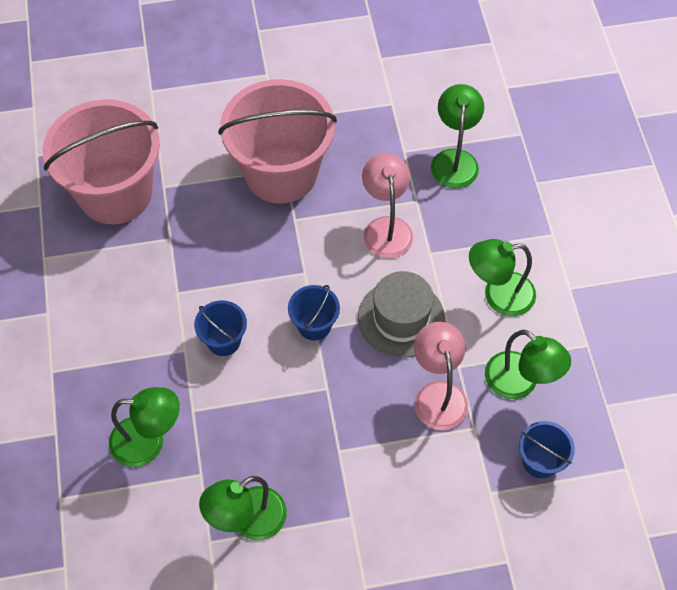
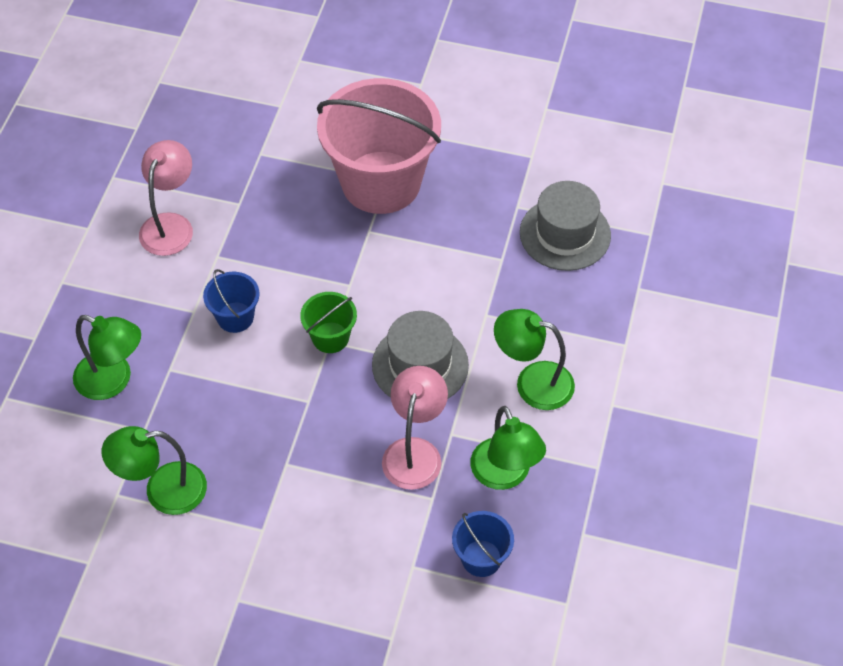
camera: 25 degrees right, 5 degrees down
pink bucket [43,99,160,224] -> none
blue bucket [288,285,340,341] -> green bucket [300,292,357,353]
pink lamp [362,153,413,258] -> pink lamp moved to [139,140,193,256]
green lamp [431,84,484,188] -> grey hat [520,181,611,271]

